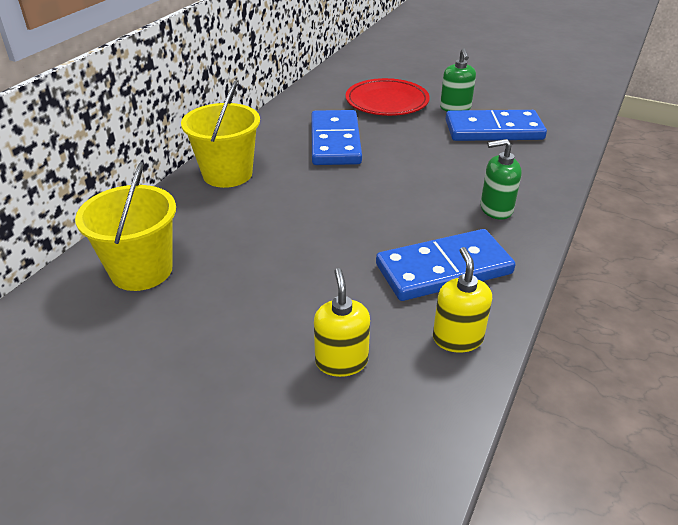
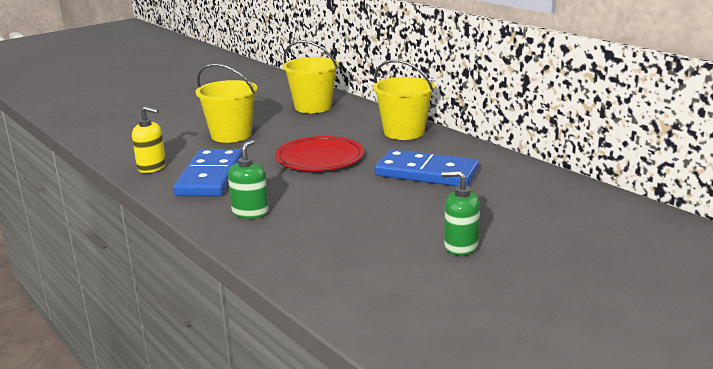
camera: 115 degrees right, 15 degrees down
yellow soap dispenser [314,268,370,377] -> none
red plate [346,78,430,116] -> red plate moved to [275,136,364,171]
blue domino [446,110,547,141] -> none
none -> yellow bucket [196,64,257,143]

